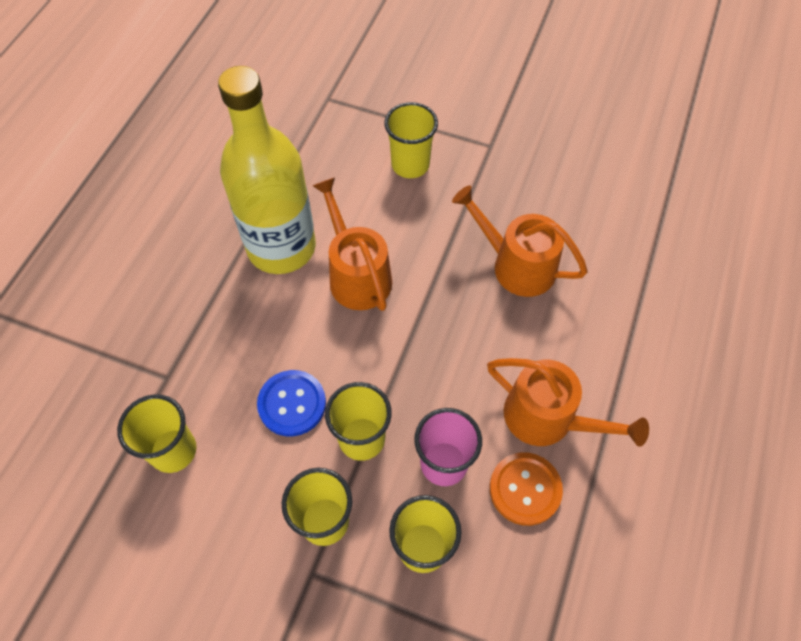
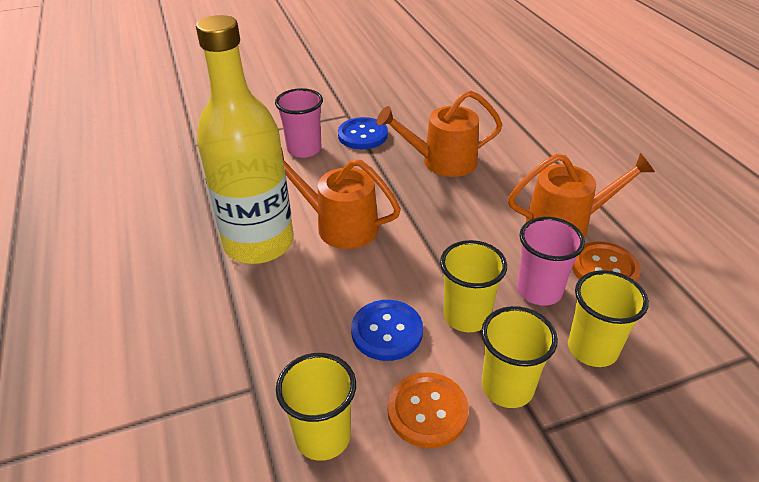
camera: 40 degrees left, 20 degrees down
yellow cup [384,102,438,178] -> pink cup [275,88,323,158]
none -> blue button [338,117,388,149]
none -> orange button [388,372,469,448]

